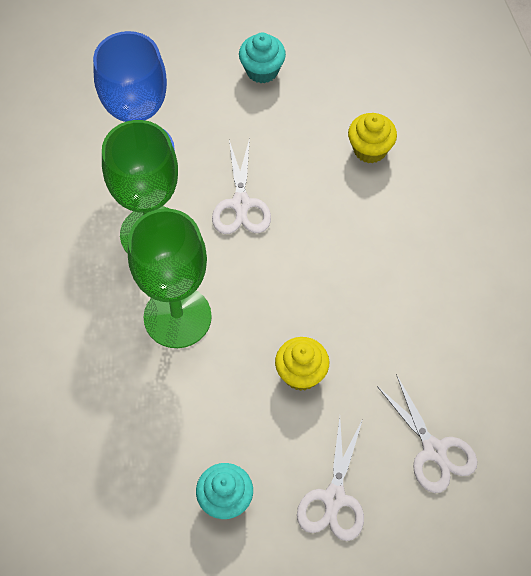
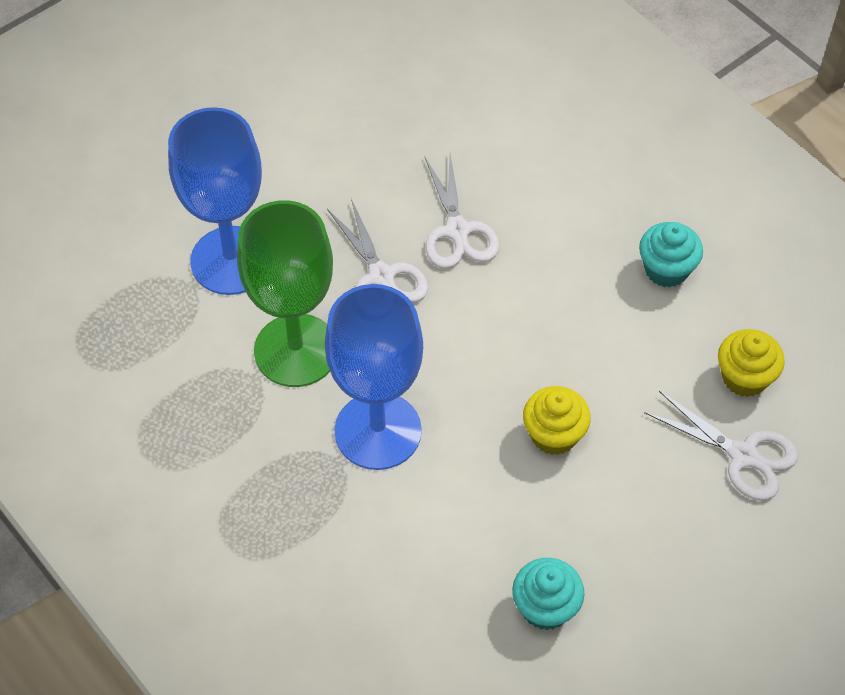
camera: 25 degrees left, 5 degrees down
green goblet [128,208,212,348] -> blue goblet [325,284,423,470]
turquoise cupcake [239,33,286,83] -> turquoise cupcake moved to [639,222,703,288]
white scissors [297,417,364,541] -> white scissors moved to [424,154,499,269]
yellow cupcake [348,113,397,164] -> yellow cupcake moved to [718,329,785,397]

